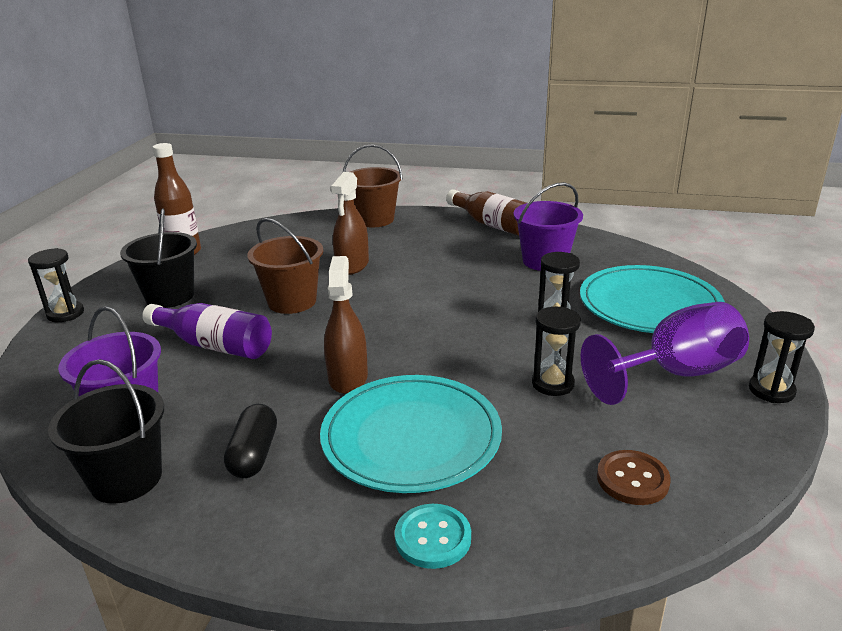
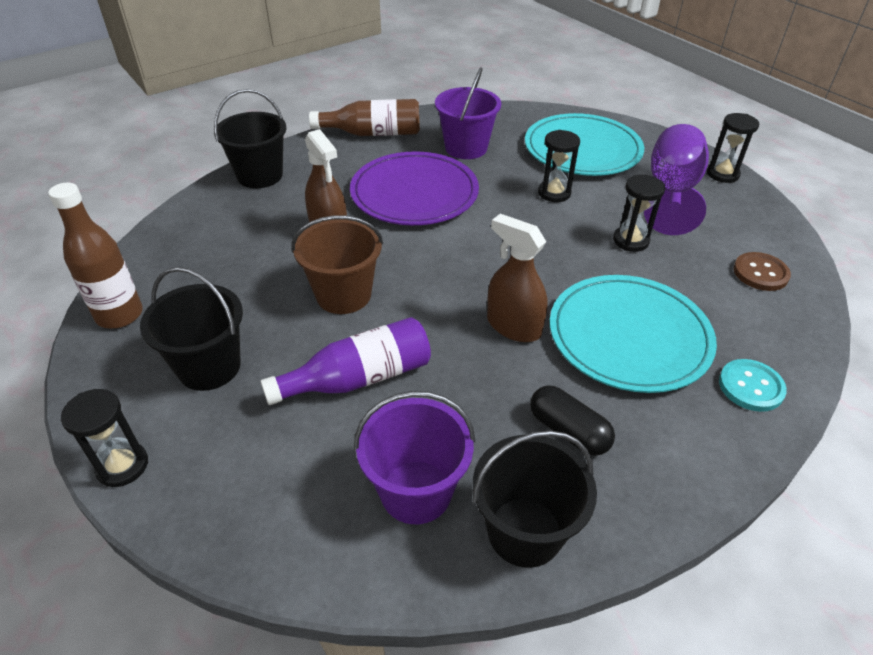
camera: 50 degrees left, 15 degrees up
brown bucket [343,144,403,227] -> black bucket [214,89,286,188]
none -> purple plate [350,152,479,225]

